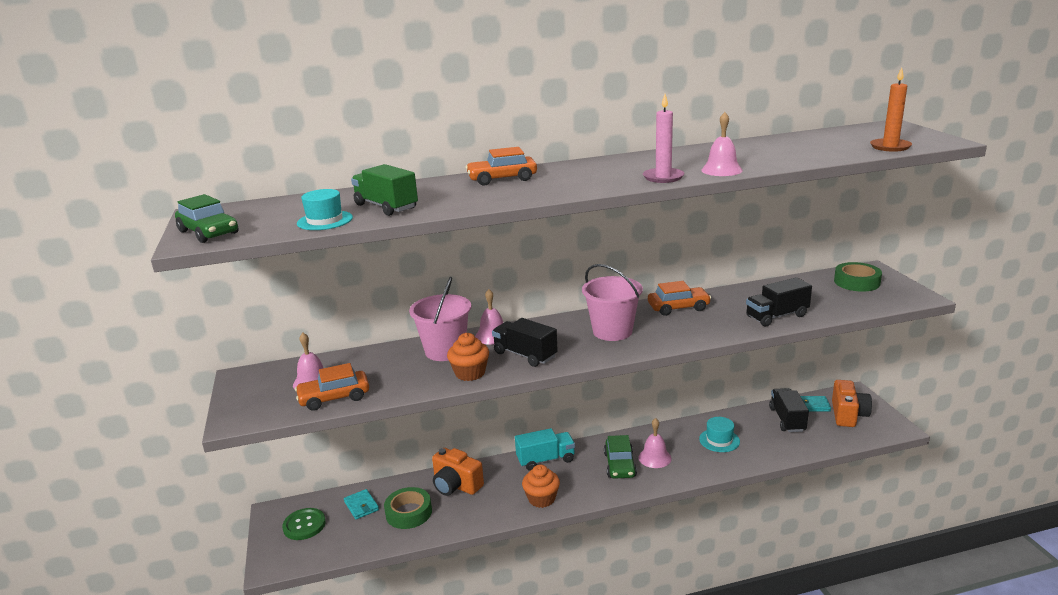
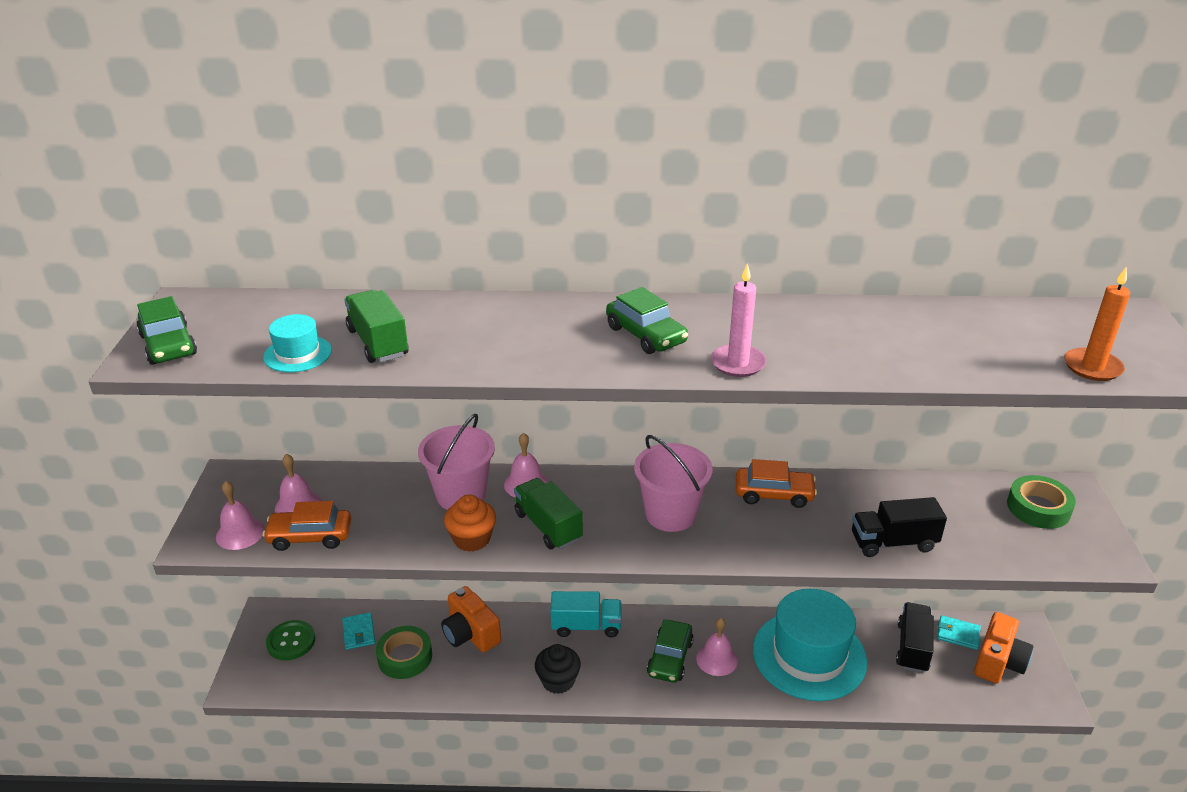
camera: 15 degrees right, 10 degrees up
orange car [465,147,537,186] -> none
black truck [492,318,558,367] -> green truck [514,478,583,549]
orange cupcake [522,465,560,508] -> black cupcake [535,644,581,694]
turquoise hat [699,417,740,452] -> turquoise hat [753,589,867,701], size x2.20
pink bell [701,112,743,176] -> pink bell moved to [216,481,265,550]
none -> green car [606,287,688,354]

